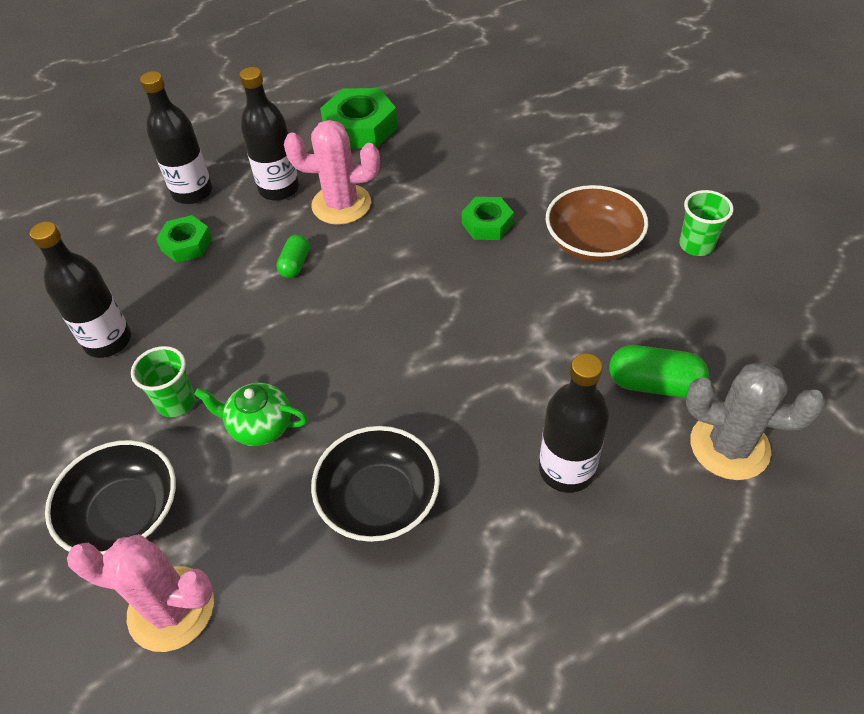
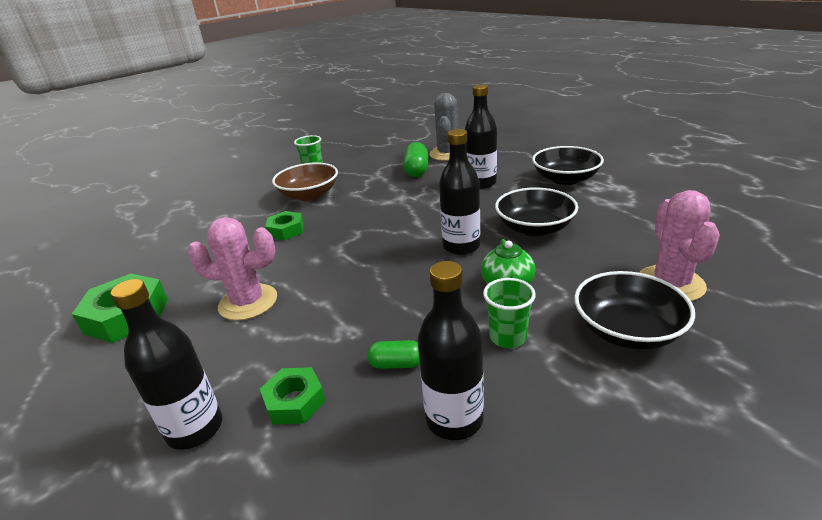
camera: 100 degrees left, 20 degrees down
black bottle [239,67,299,201] -> black bottle moved to [439,129,480,255]
green capsule [276,235,309,278] -> green capsule moved to [367,340,420,369]
pink cactus [284,120,380,225] -> pink cactus turned 75 degrees counterclockwise [187,217,277,321]
none -> black bowl [532,146,604,185]

